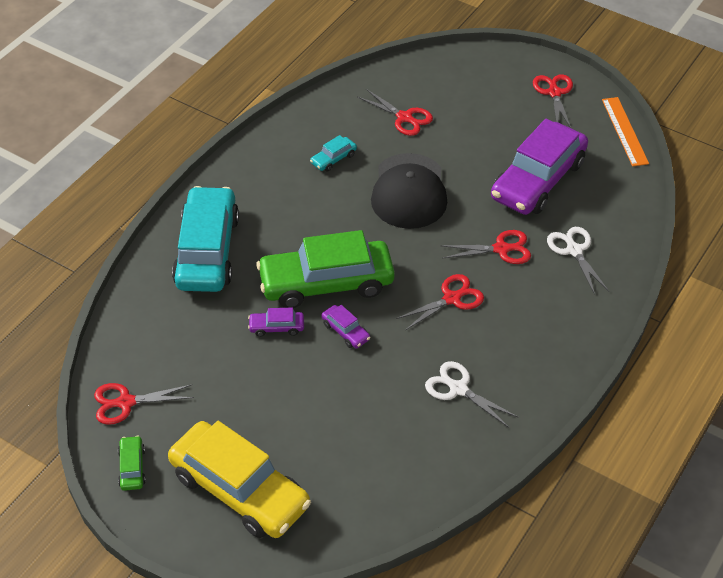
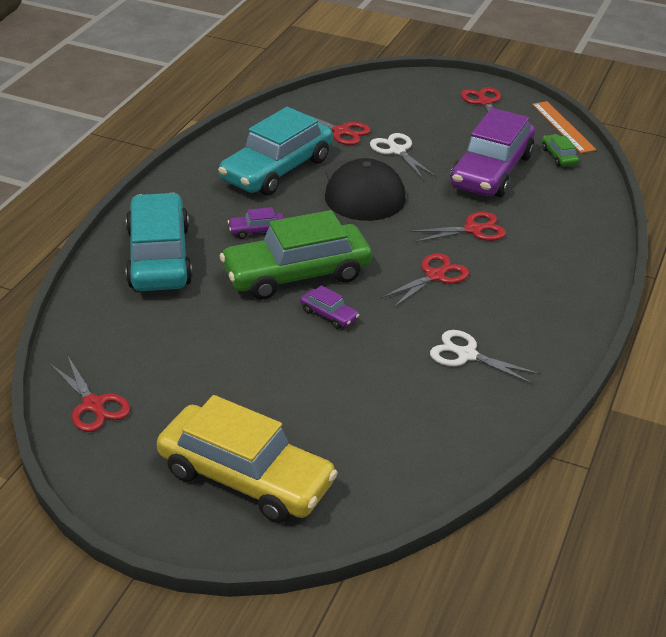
camera: 10 degrees left, 10 degrees down
red scissors [94,383,194,425] -> red scissors turned 105 degrees counterclockwise [50,357,130,432]
green car [118,436,146,491] -> green car moved to [542,134,579,167]
purple car [248,308,304,337] -> purple car moved to [228,207,284,239]
turquoise car [310,135,357,172] -> turquoise car [218,107,333,195], size x2.46
white scissors [547,227,609,295] -> white scissors moved to [370,133,436,179]

